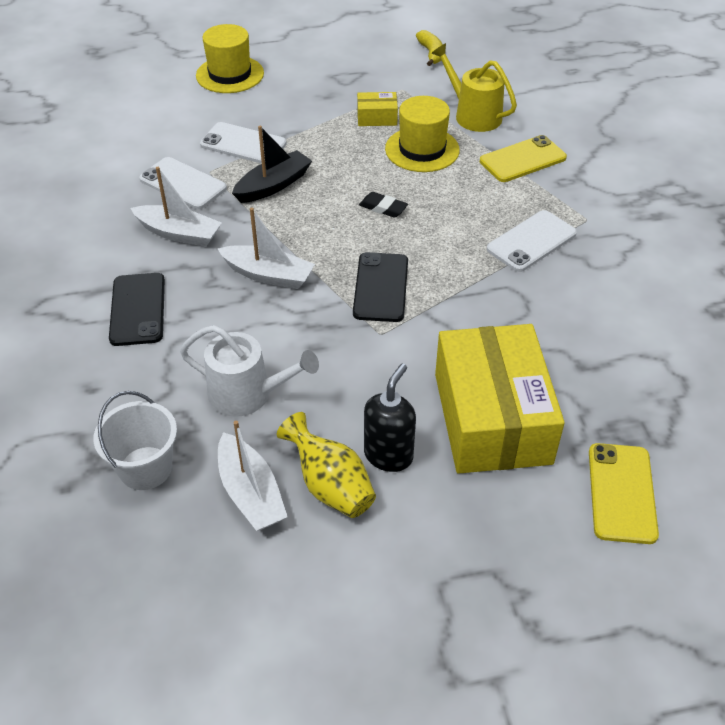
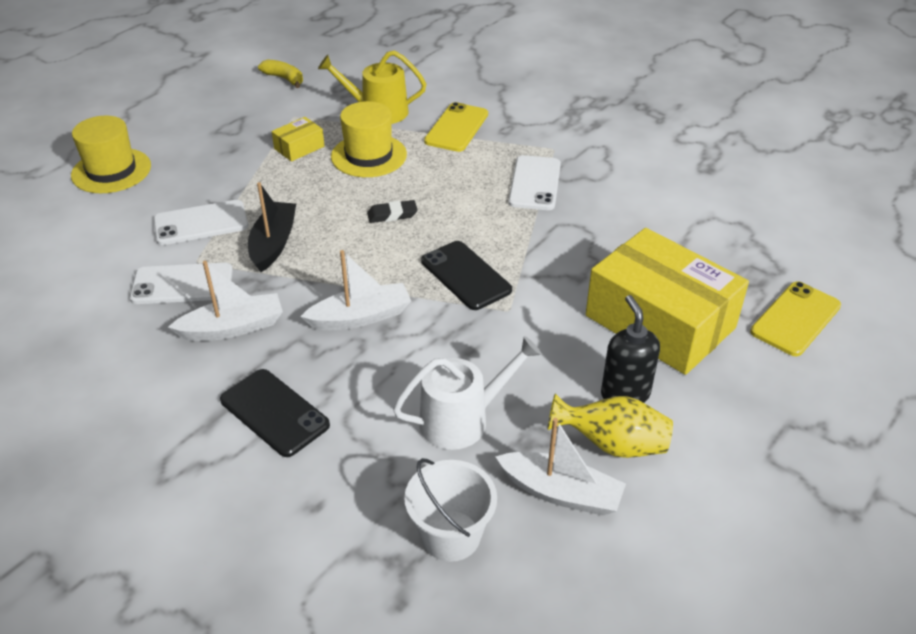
camera: 40 degrees left, 5 degrees down
yellow phone [589,443,659,544] -> yellow phone turned 75 degrees clockwise [750,282,841,356]

